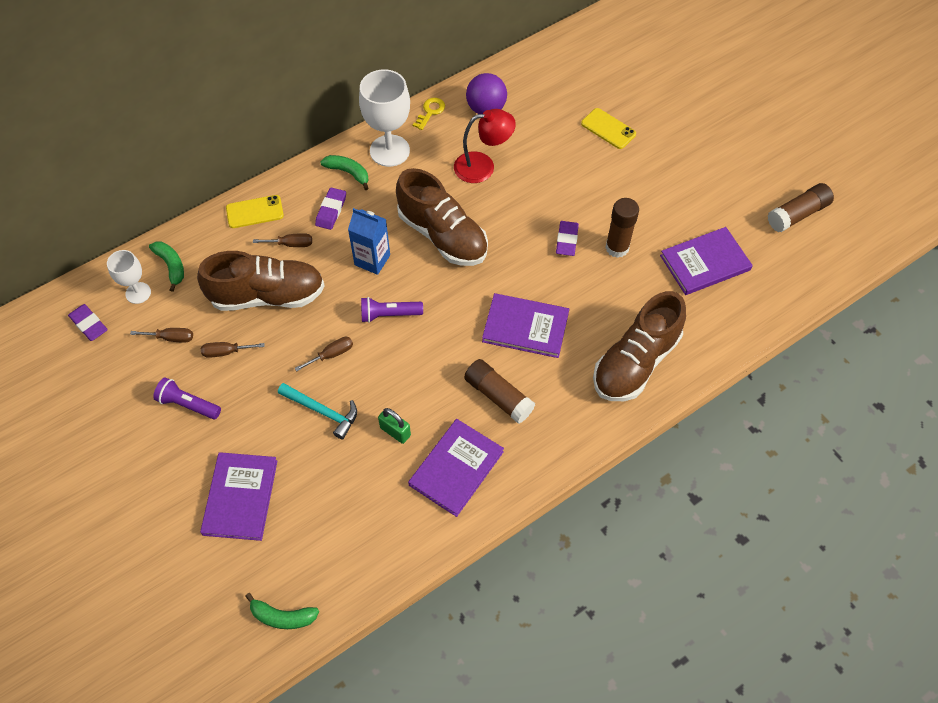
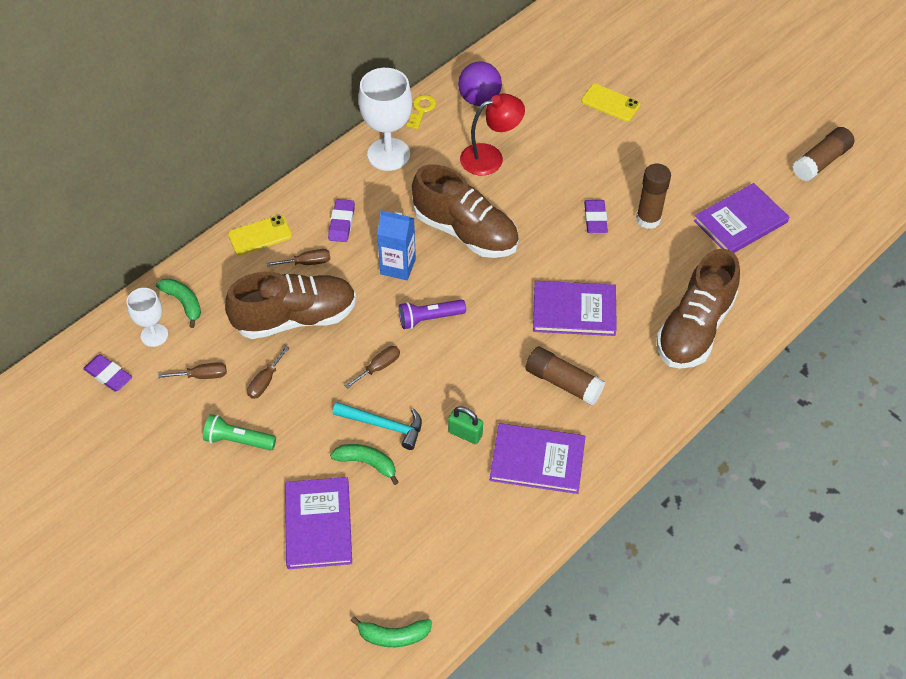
camera: 10 degrees left, 5 degrees down
purple flashlight [153,377,221,420] -> green flashlight [203,414,276,451]
brown screwdriver [201,342,265,358] -> brown screwdriver turned 45 degrees counterclockwise [247,345,290,399]
green banana [320,155,369,190] -> green banana moved to [330,444,399,485]
purple book [408,419,504,517] -> purple book turned 75 degrees clockwise [490,423,586,494]

